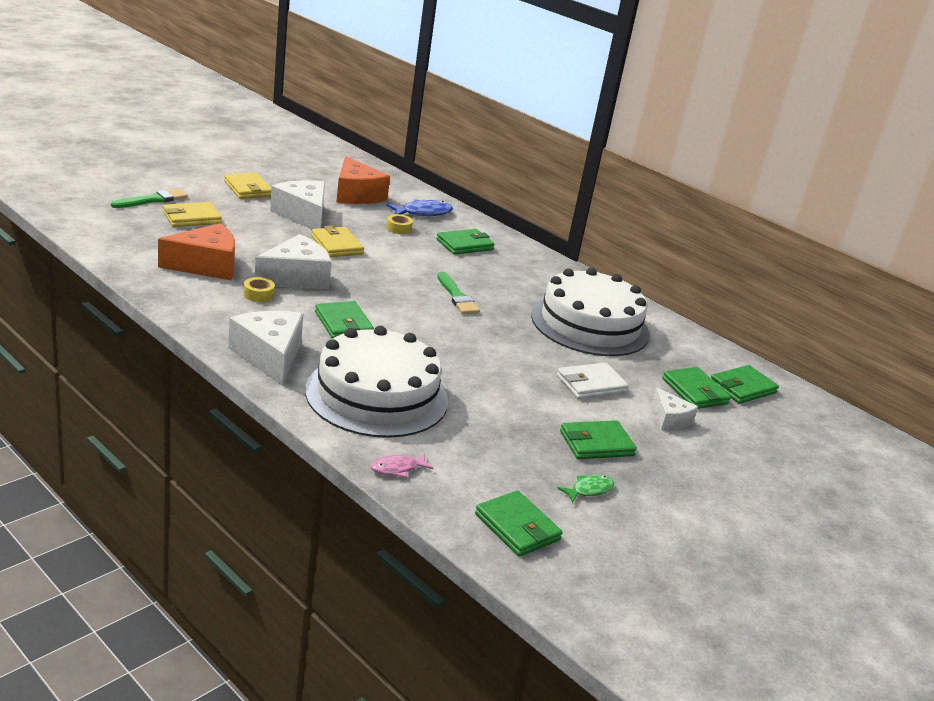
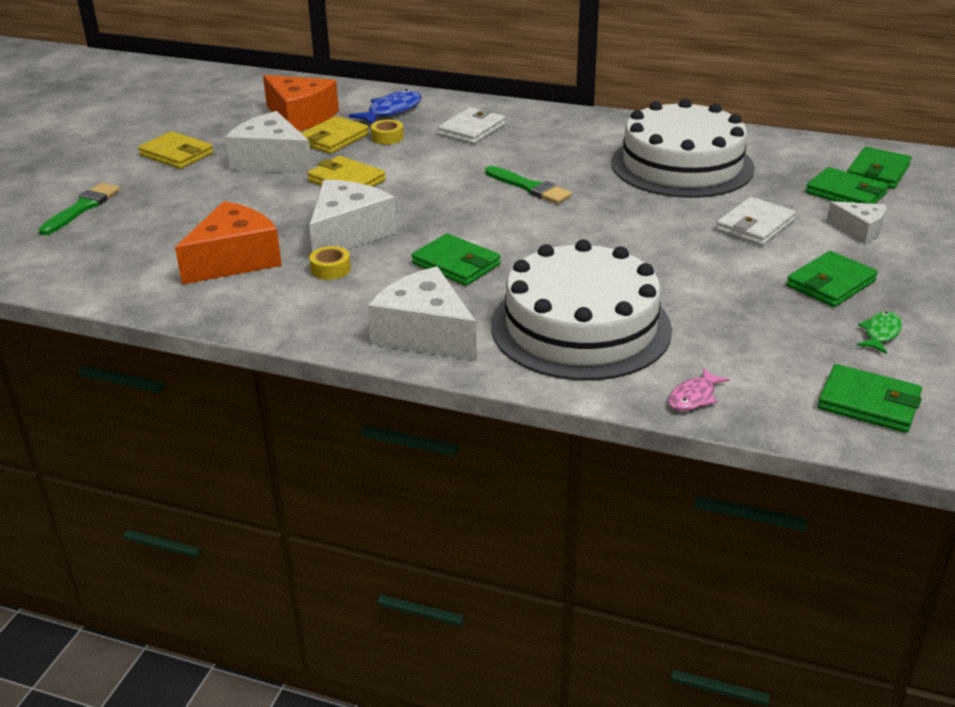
camera: 20 degrees left, 5 degrees up
yellow wallet [163,202,222,227] -> yellow wallet moved to [301,116,369,154]
green wallet [436,229,494,255] -> white wallet [438,107,506,144]

